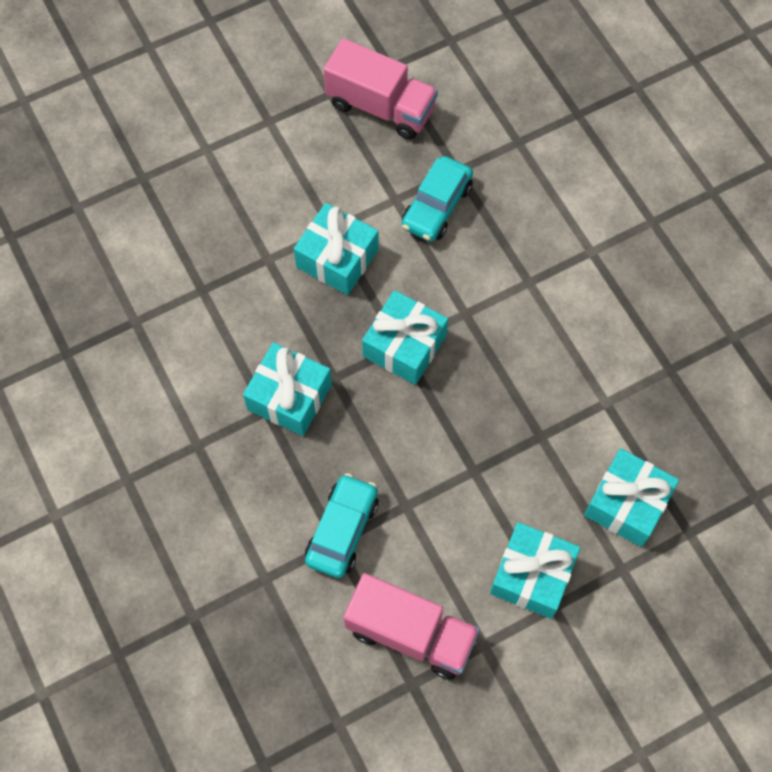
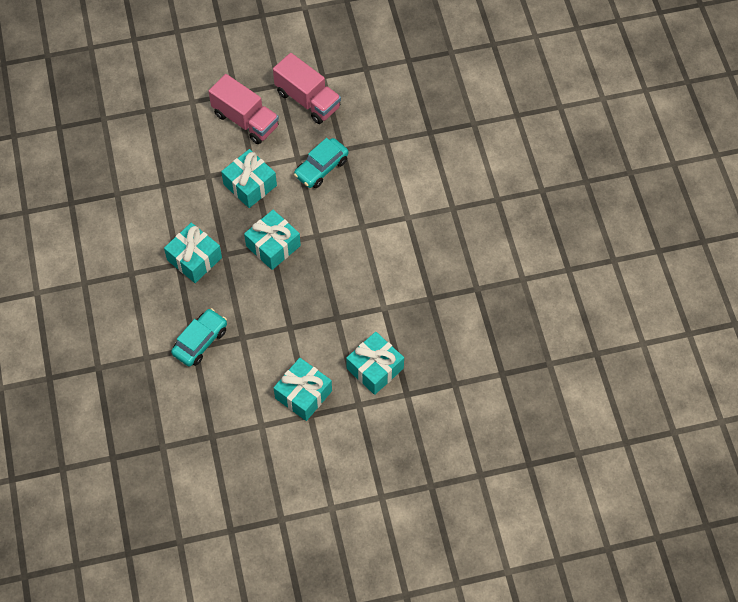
camera: 15 degrees right, 5 degrees down
pink truck [343,573,480,679] -> pink truck moved to [209,74,279,144]

